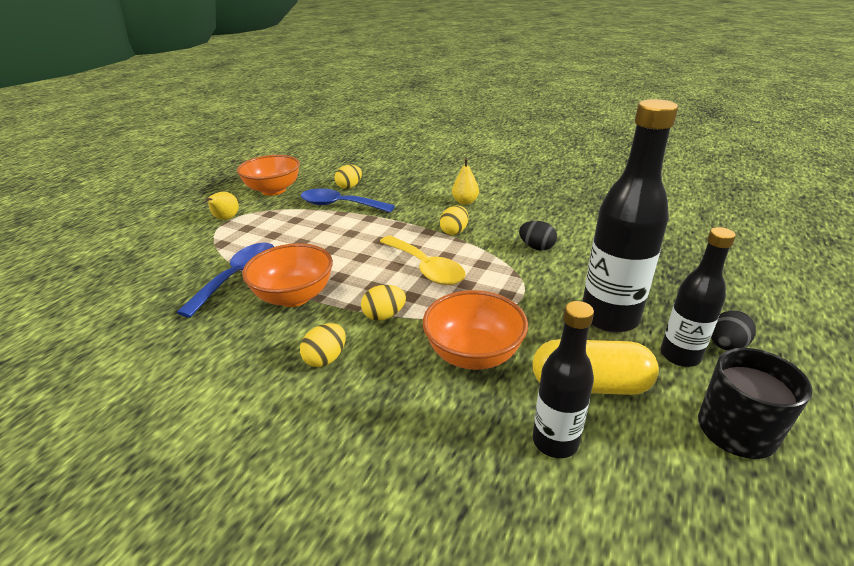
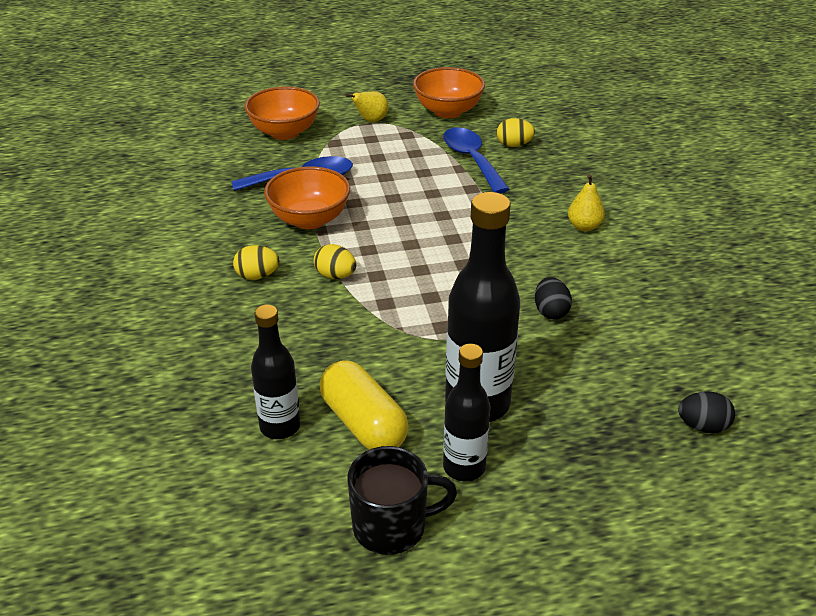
camera: 50 degrees right, 5 degrees up
yellow spoon [379,236,466,285] -> none
orange bowl [423,290,528,370] -> orange bowl moved to [245,86,320,140]
yellow egg [440,205,469,235] -> none
black egg [711,310,756,350] -> black egg moved to [678,391,735,433]

